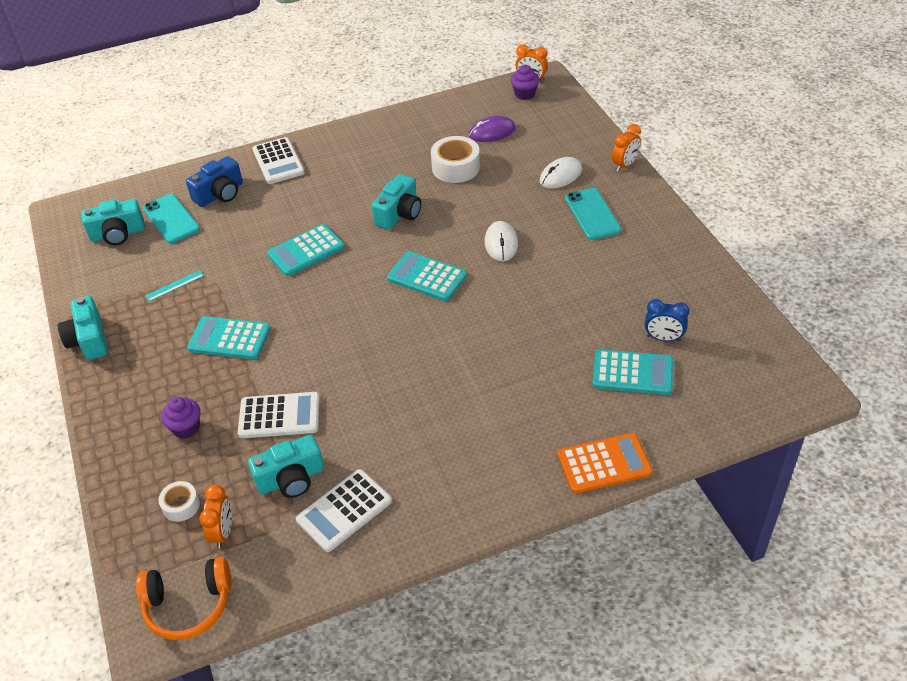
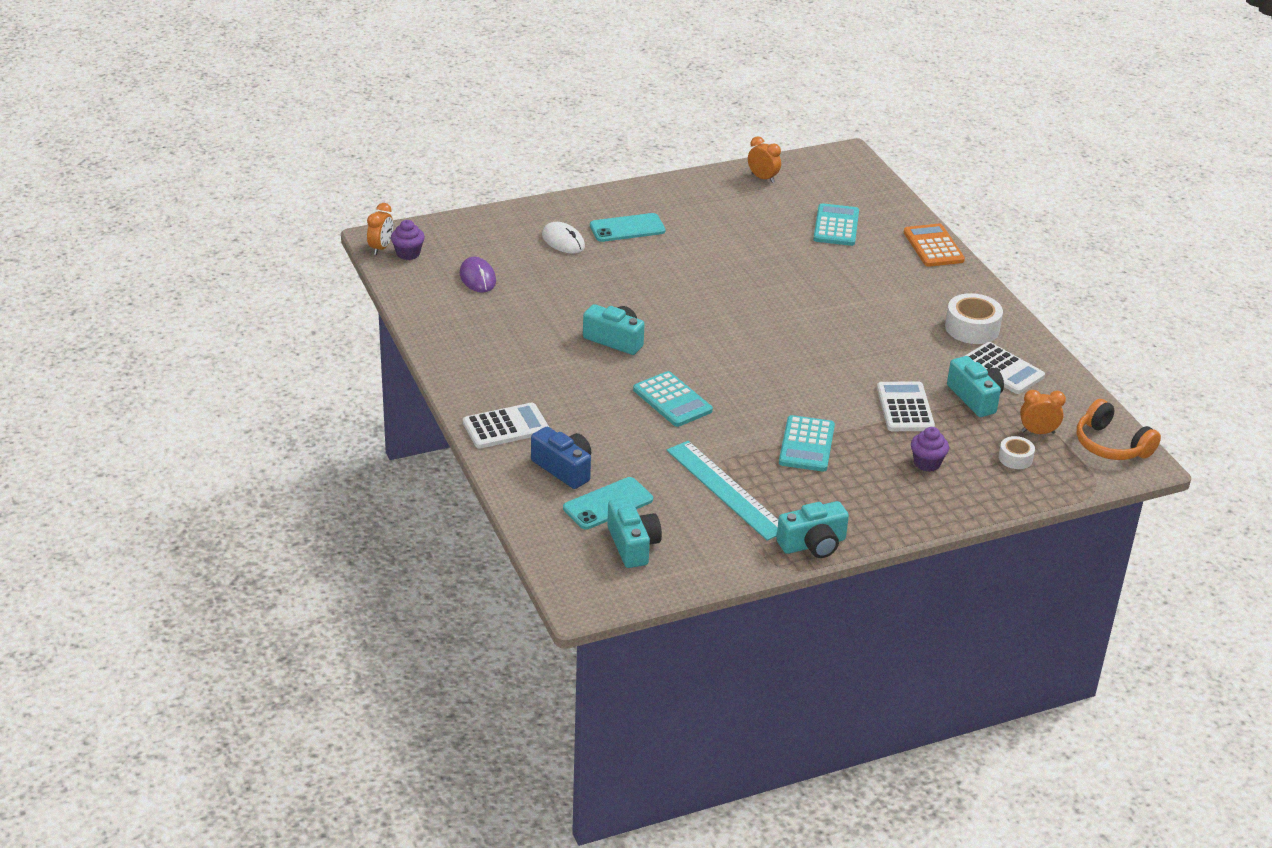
camera: 95 degrees left, 10 degrees down
orange headphones [136,557,231,640] -> orange headphones turned 150 degrees clockwise [1077,399,1161,460]
turquoise ruler [145,270,204,302] -> turquoise ruler [667,441,778,541], size x2.42
turquoise calculator [387,251,467,301] -> none
white tape [431,136,480,183] -> white tape moved to [945,293,1003,344]
white mouse [484,221,518,261] -> none
orange clock [612,124,641,172] -> orange clock moved to [748,136,781,183]
blue clock [645,299,689,341] -> none

